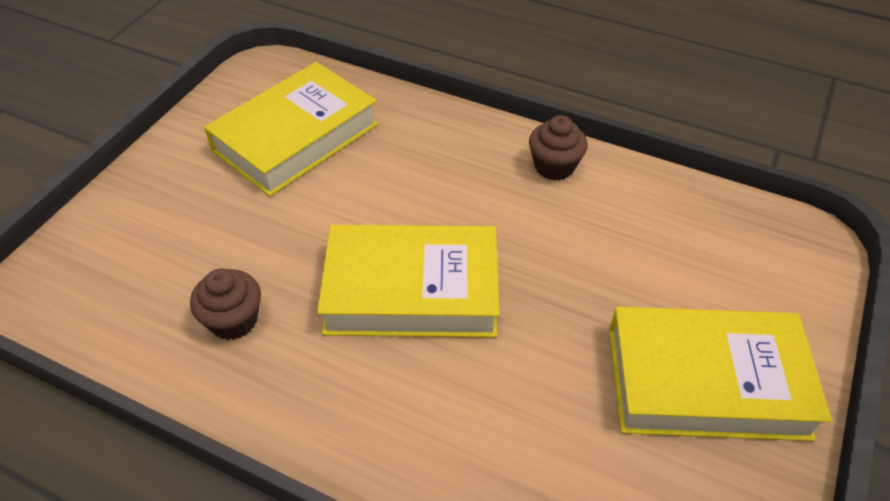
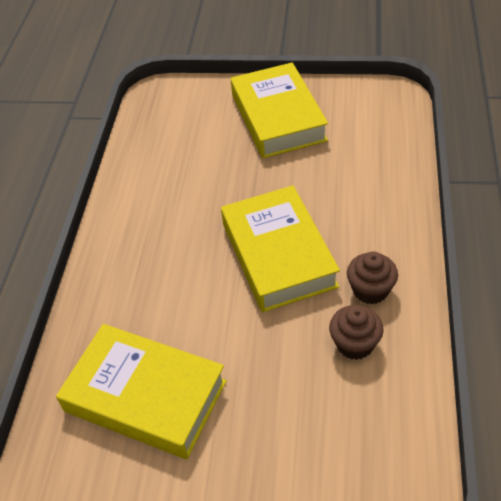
camera: 105 degrees left, 0 degrees up
brown cupcake [529,115,588,180] -> brown cupcake moved to [347,252,398,304]

